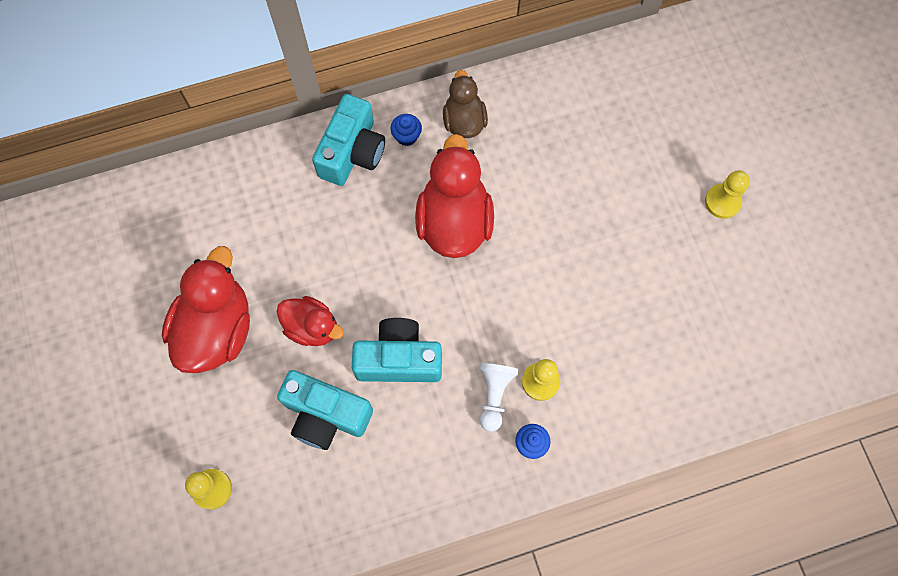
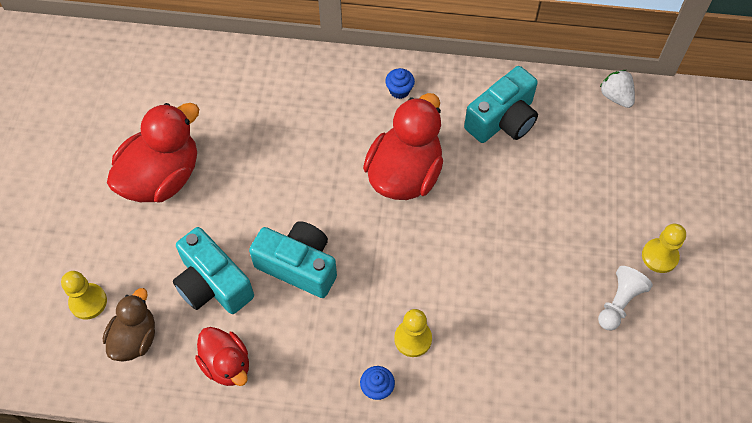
camera: 25 degrees right, 10 degrees down
red duck [277,296,344,346] -> red duck moved to [195,327,249,386]
turquoise camera [312,94,385,186] -> turquoise camera moved to [464,66,538,143]
brown duck [443,70,488,138] -> brown duck moved to [103,288,155,362]
white pawn [480,363,519,432] -> white pawn moved to [598,266,653,330]
none -> white strawberry [600,70,635,108]

